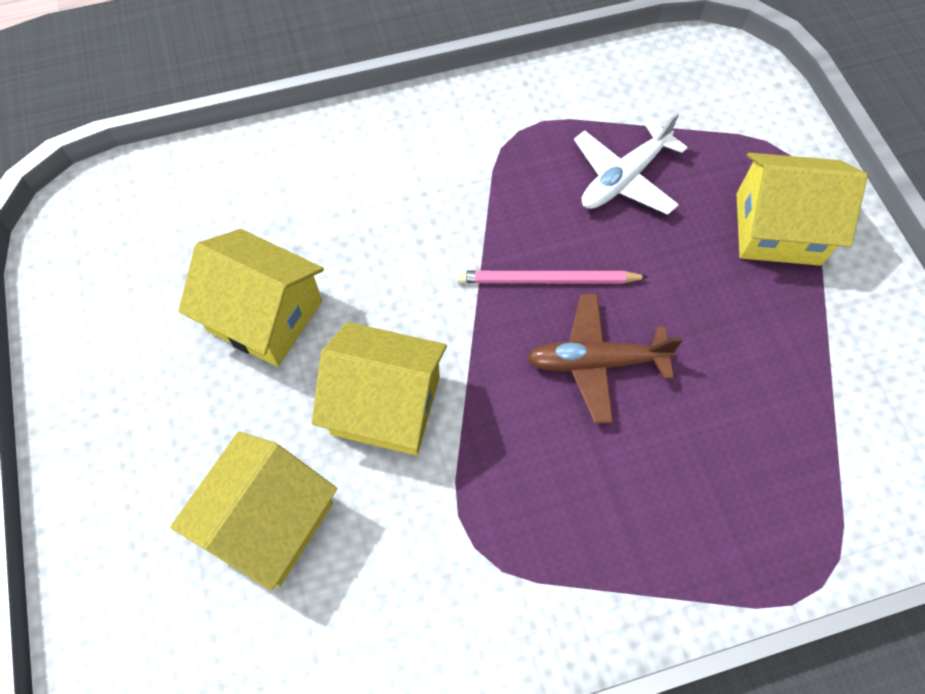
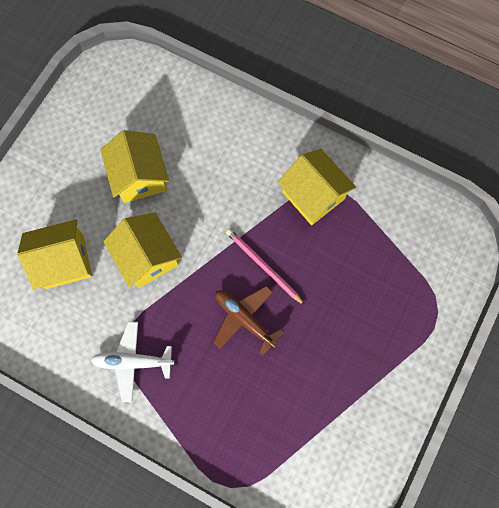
camera: 45 degrees right, 10 degrees up
white plane [574,112,688,215] -> white plane moved to [91,322,174,402]
yellow house [736,153,868,266] -> yellow house moved to [277,149,356,225]

